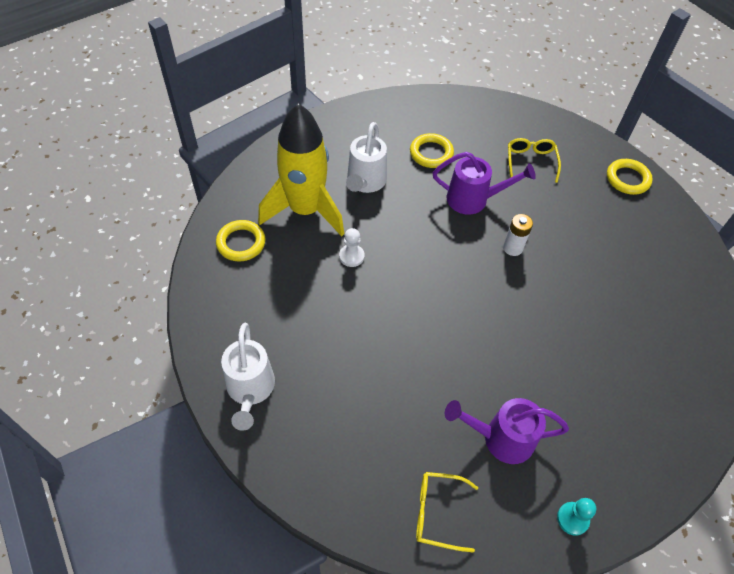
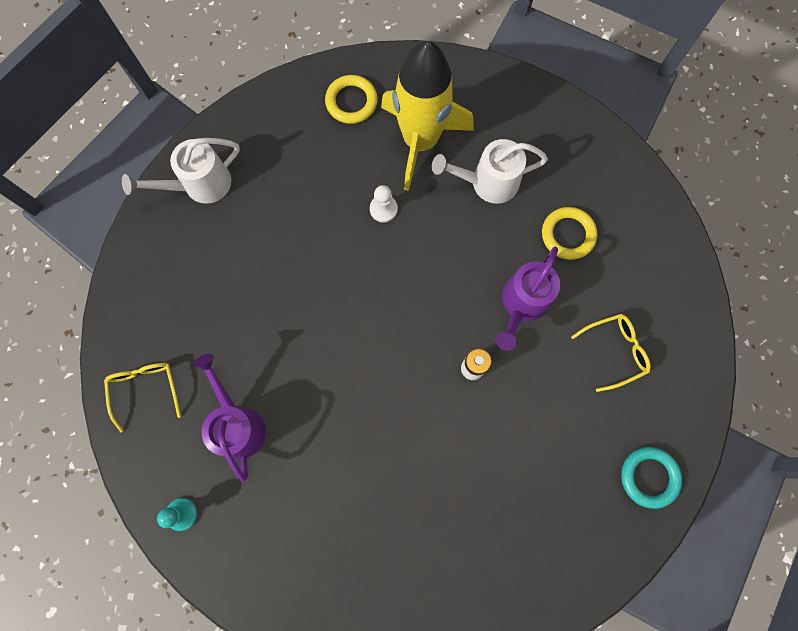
camera: 70 degrees right, 20 degrees up
purple watering can [433,152,536,215] -> purple watering can turned 45 degrees clockwise [496,247,560,351]
yellow ring [607,159,653,195] -> turquoise ring [621,447,682,509]

